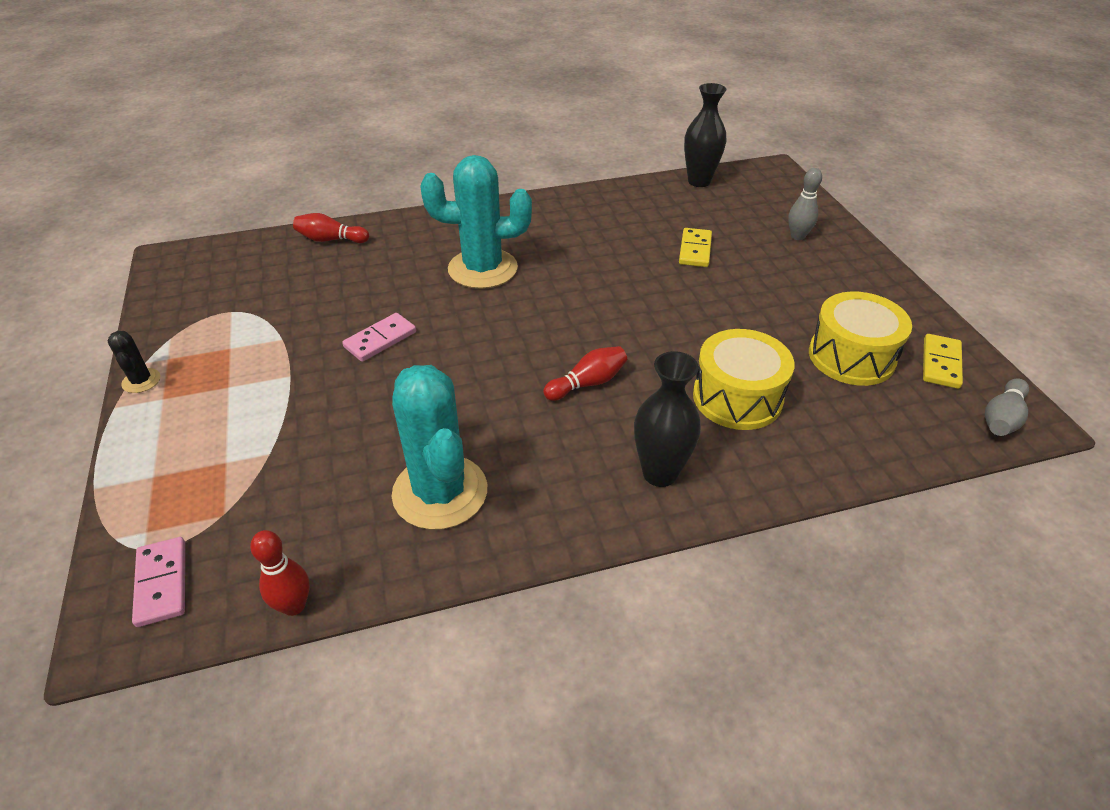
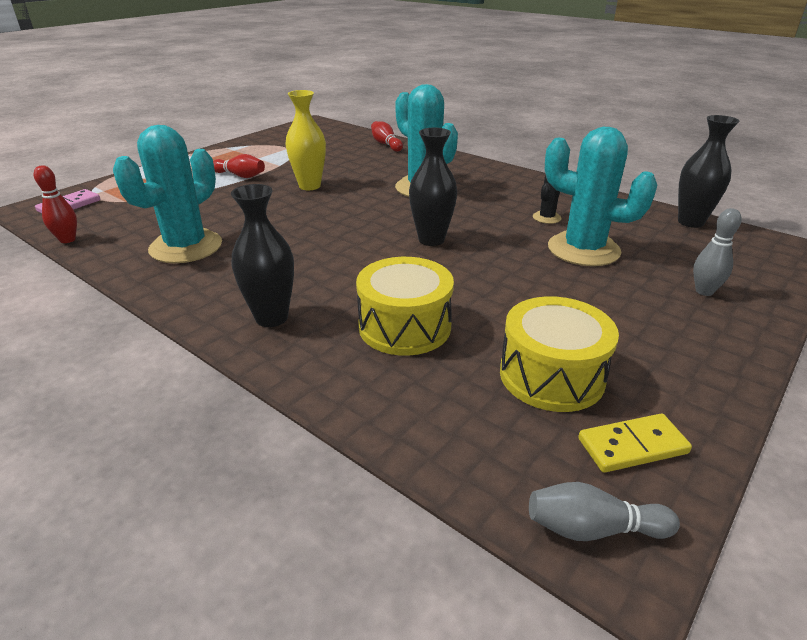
camera: 55 degrees right, 10 degrees down
black cactus [108,331,160,393] -> black cactus moved to [533,175,562,224]
pink domino [342,313,416,362] -> yellow vase [285,90,326,190]
red bowling pin [543,346,627,401] -> red bowling pin moved to [213,154,265,178]
yellow domino [679,228,712,267] -> turquoise cactus [545,127,657,266]
none -> black vase [409,128,457,246]

